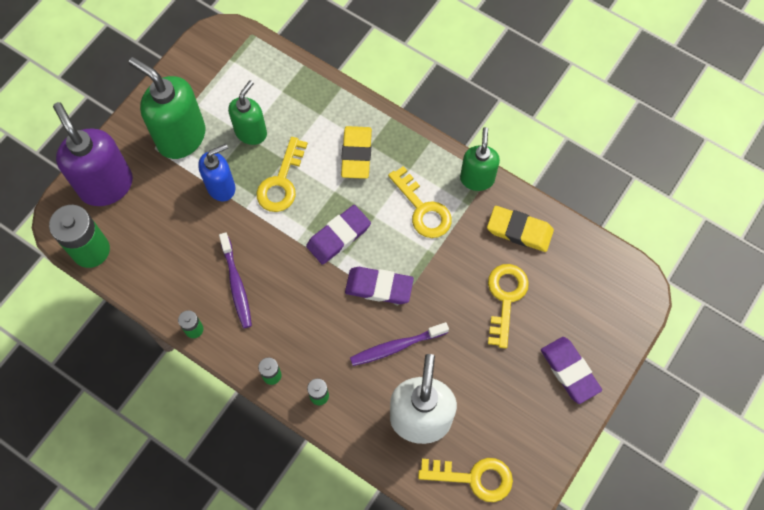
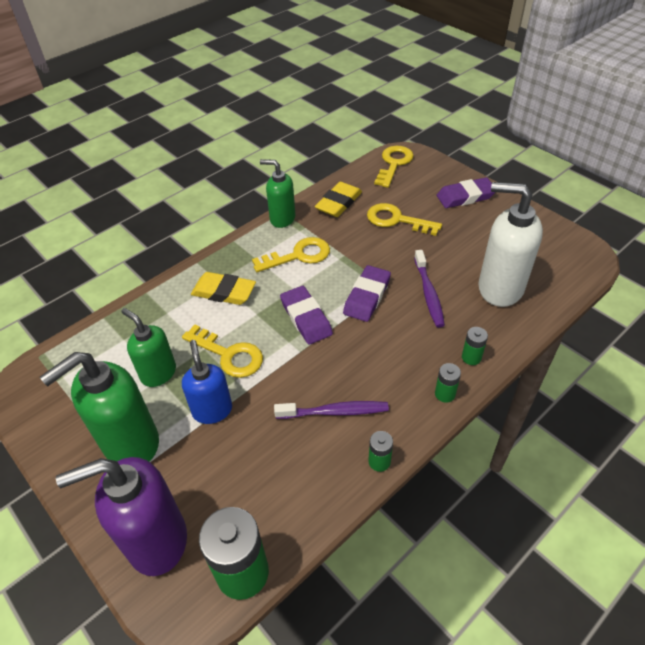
camera: 75 degrees left, 20 degrees down
yellow key [418,458,513,502] -> yellow key moved to [374,146,414,188]

